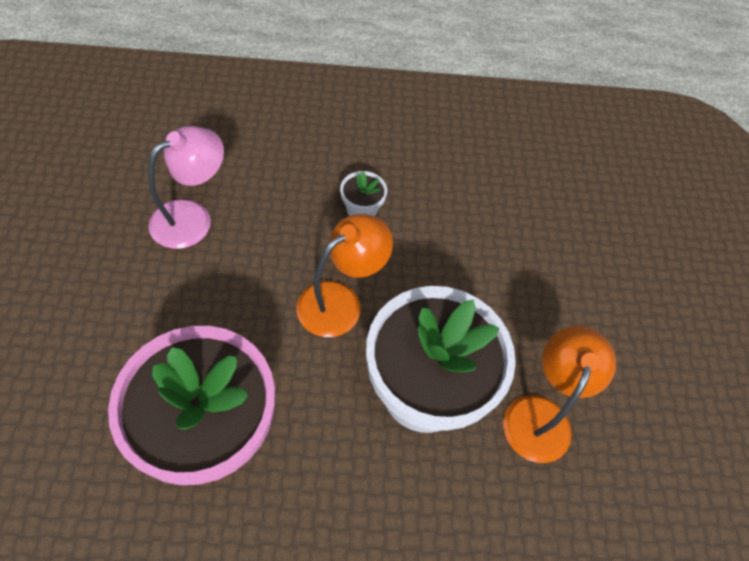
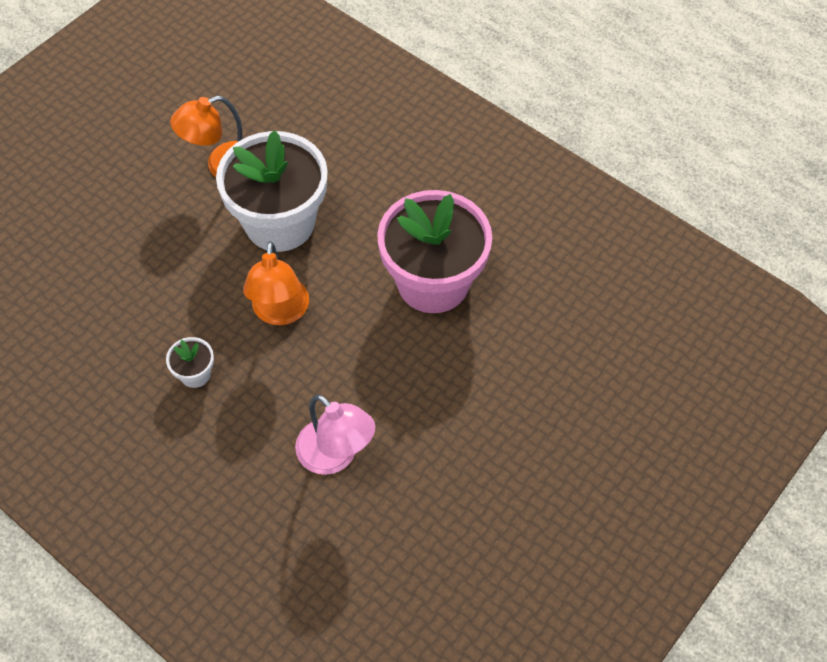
camera: 135 degrees left, 0 degrees up
pink lamp [148,126,224,249] -> pink lamp turned 135 degrees counterclockwise [295,394,375,475]
orange lamp [296,214,393,337] -> orange lamp turned 90 degrees counterclockwise [243,241,309,325]

